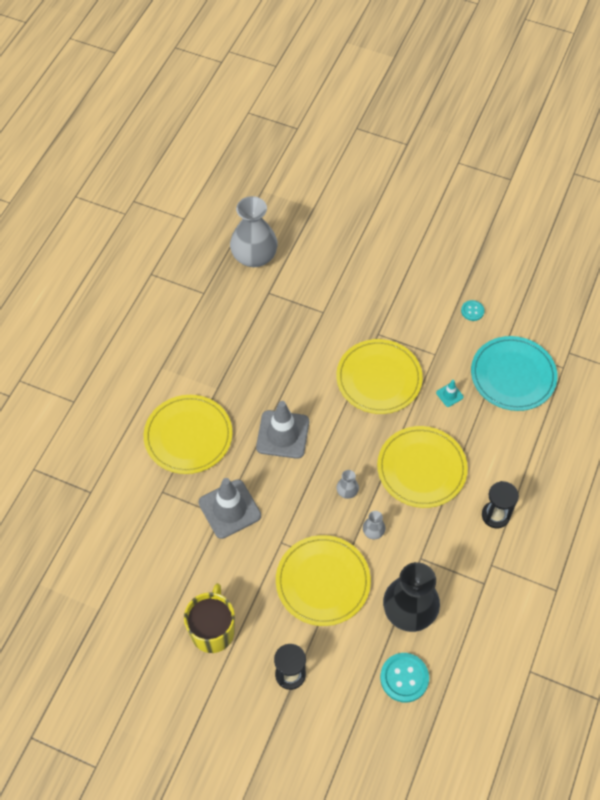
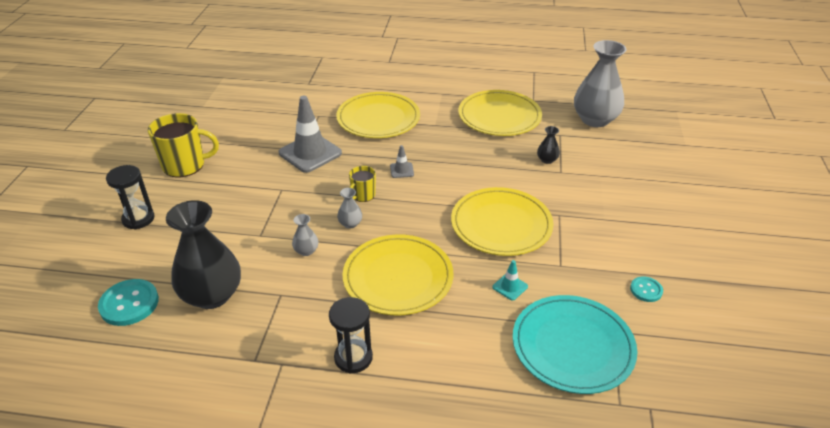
camera: 75 degrees right, 20 degrees down
grey traffic cone [256,401,309,459] -> grey traffic cone [390,145,414,178], size x0.45
yellow plate [276,535,371,626] -> yellow plate moved to [458,90,542,136]
none -> yellow mug [349,166,376,202]
none -> black vase [537,126,560,164]

